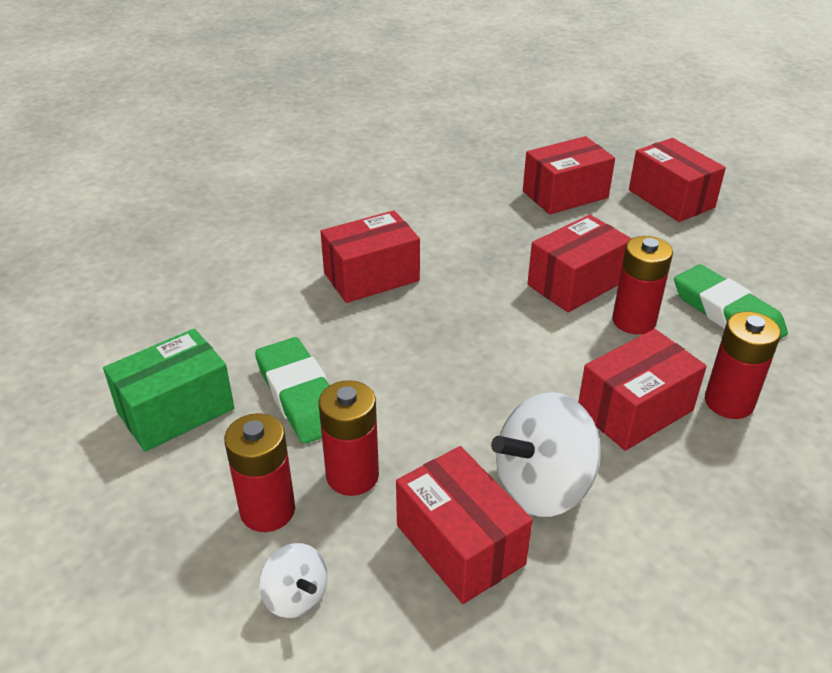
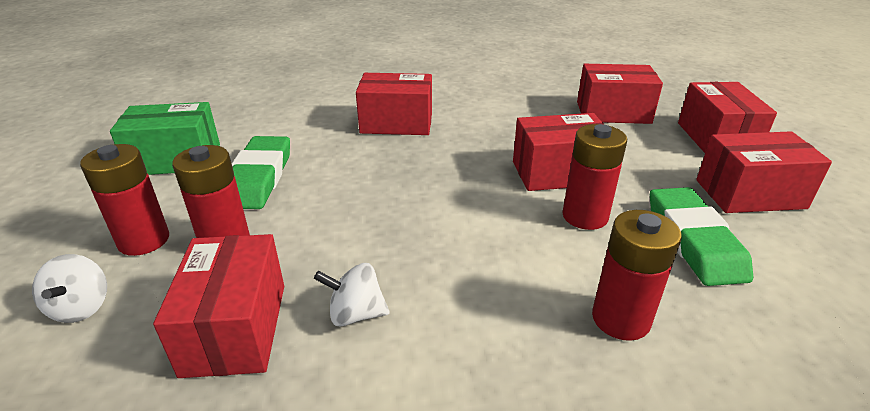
camera: 30 degrees right, 5 degrees down
white spinning top [491,392,601,517] -> white spinning top [314,263,390,327], size x0.53
red box [578,329,707,451] -> red box moved to [696,131,832,213]

